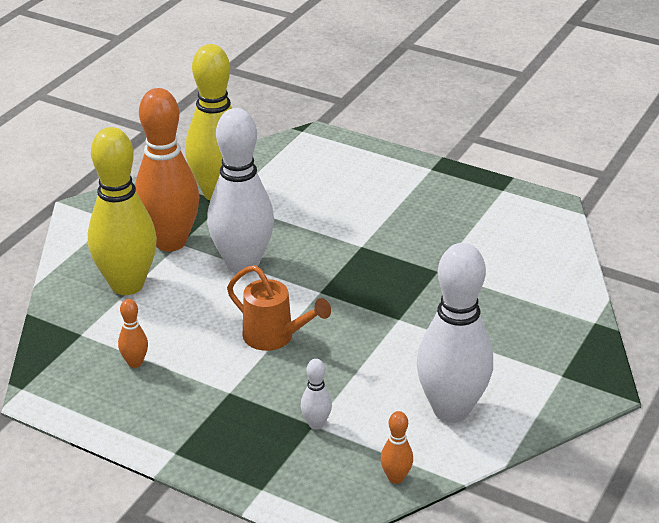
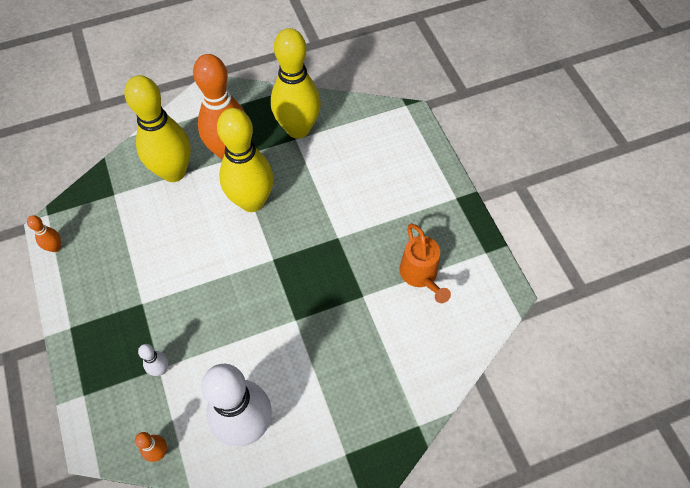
camera: 40 degrees right, 25 degrees up
orange bowling pin [118,299,148,368] -> orange bowling pin moved to [27,215,61,252]
white bowling pin [207,108,274,273] -> yellow bowling pin [217,108,274,212]
orange watering can [227,265,331,351] -> orange watering can moved to [400,223,451,303]

